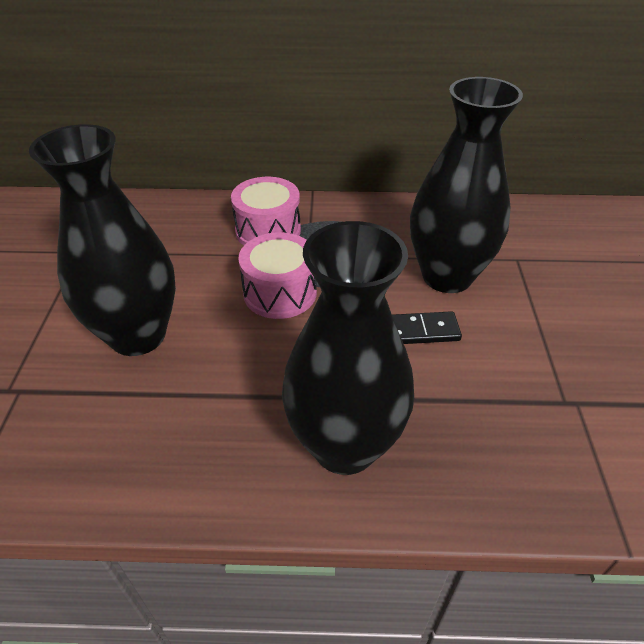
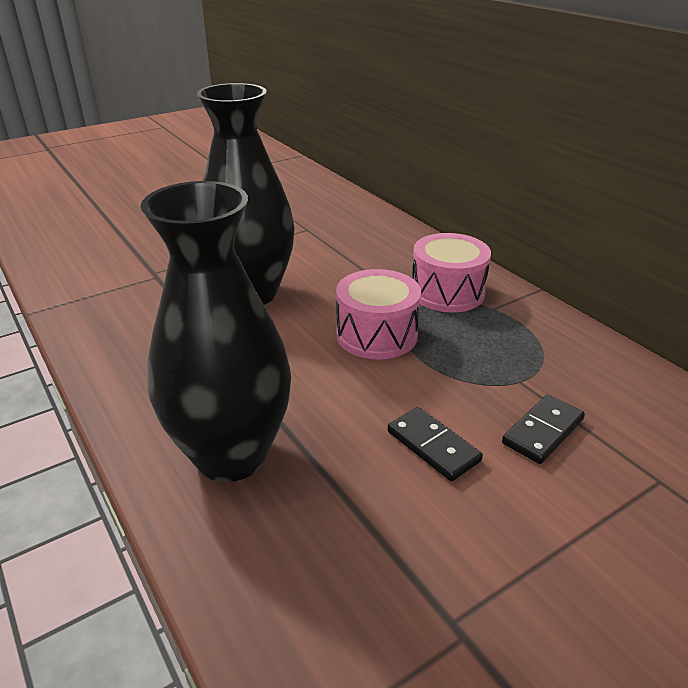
camera: 55 degrees right, 10 degrees down
black vase [410,77,523,293] -> black domino [502,395,585,464]

